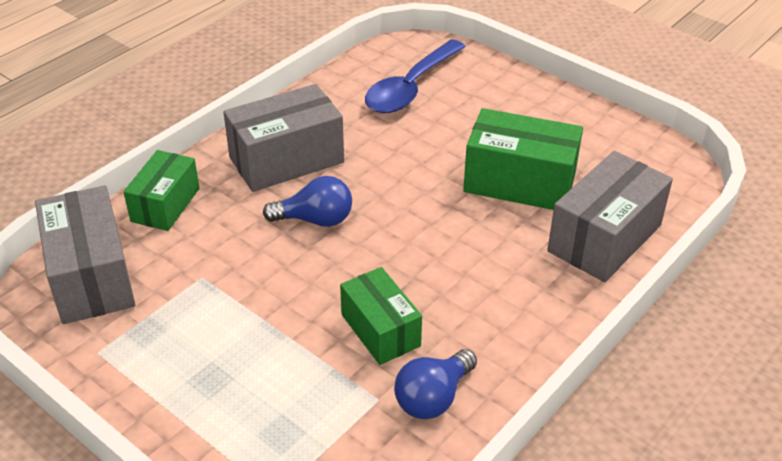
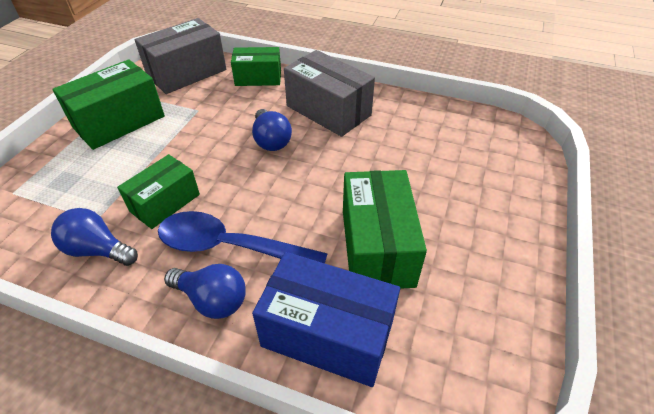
camera: 70 degrees right, 5 degrees up
blue spoon [365,39,466,113] -> blue spoon moved to [158,211,328,263]
grey box [547,151,673,282] -> blue box [252,252,400,387]
none -> green box [53,59,165,150]
none -> blue light bulb [164,264,246,319]

